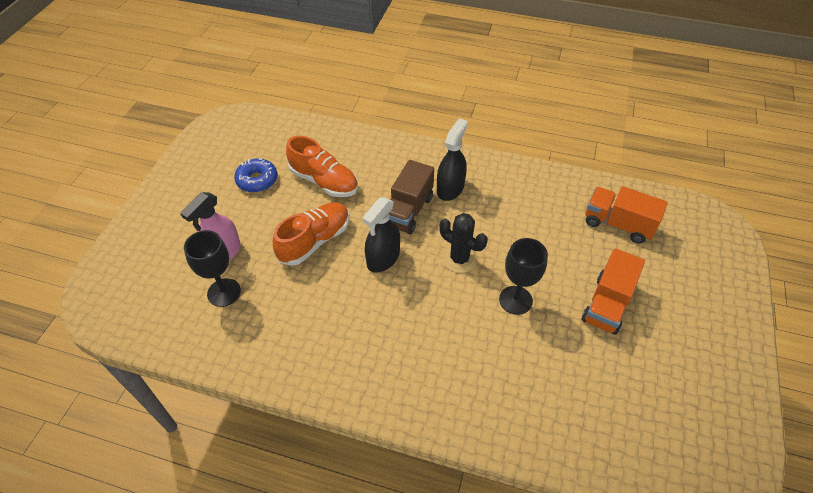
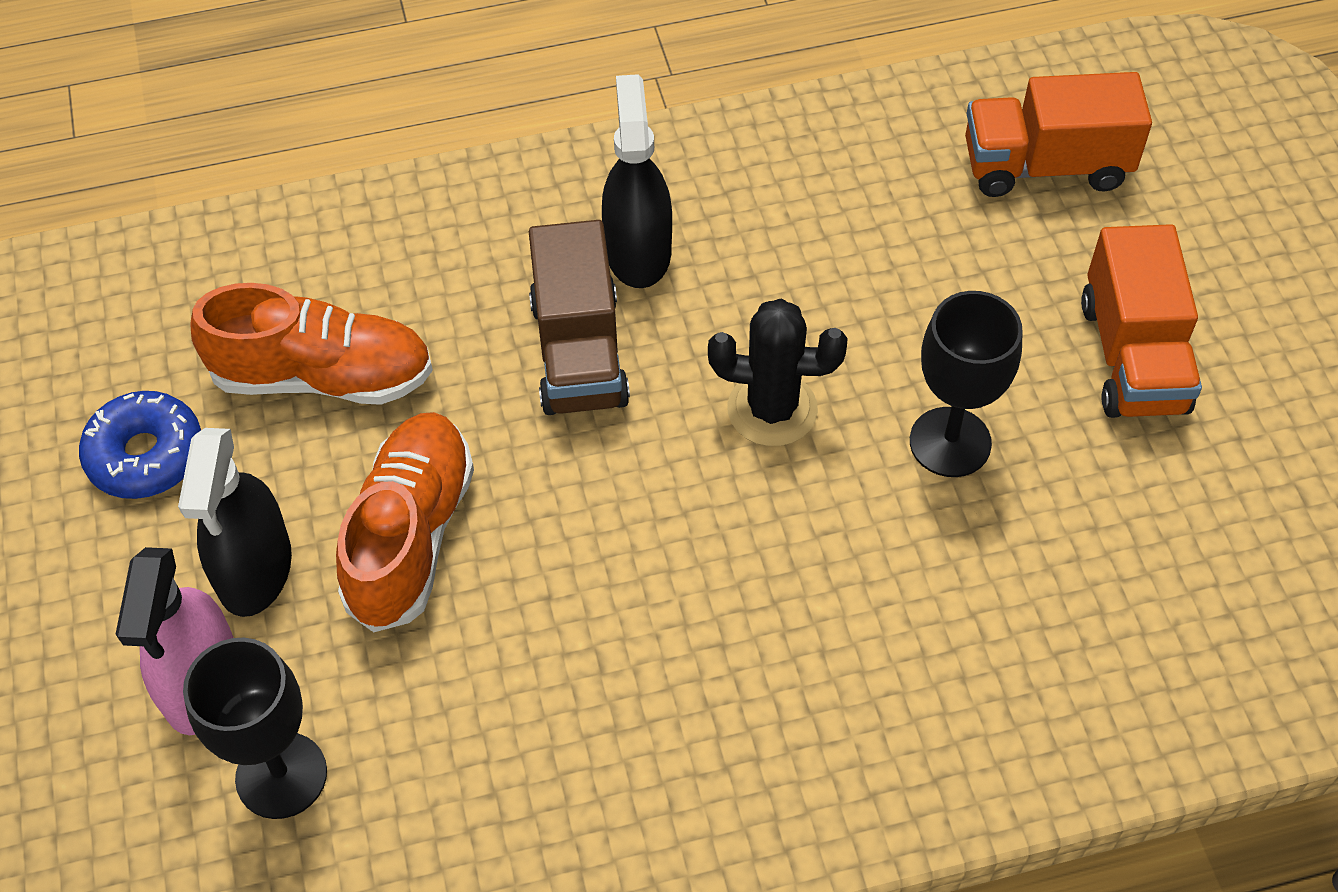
camera: 30 degrees left, 5 degrees up
black spray bottle [362,197,400,273] -> black spray bottle moved to [178,428,292,617]

